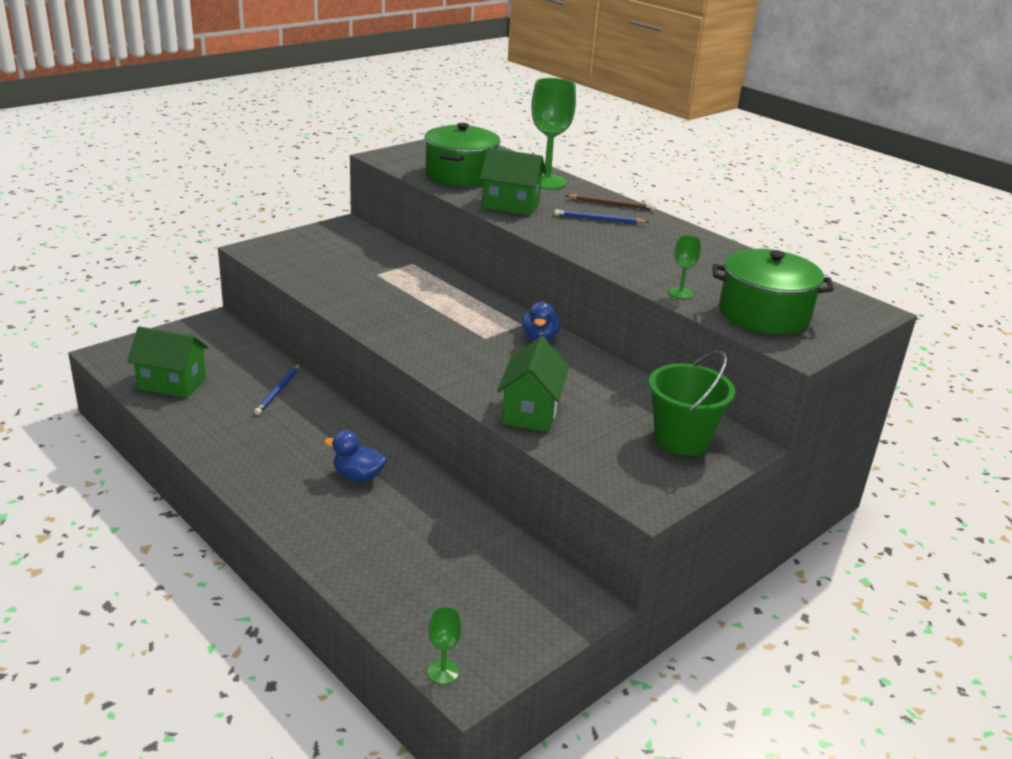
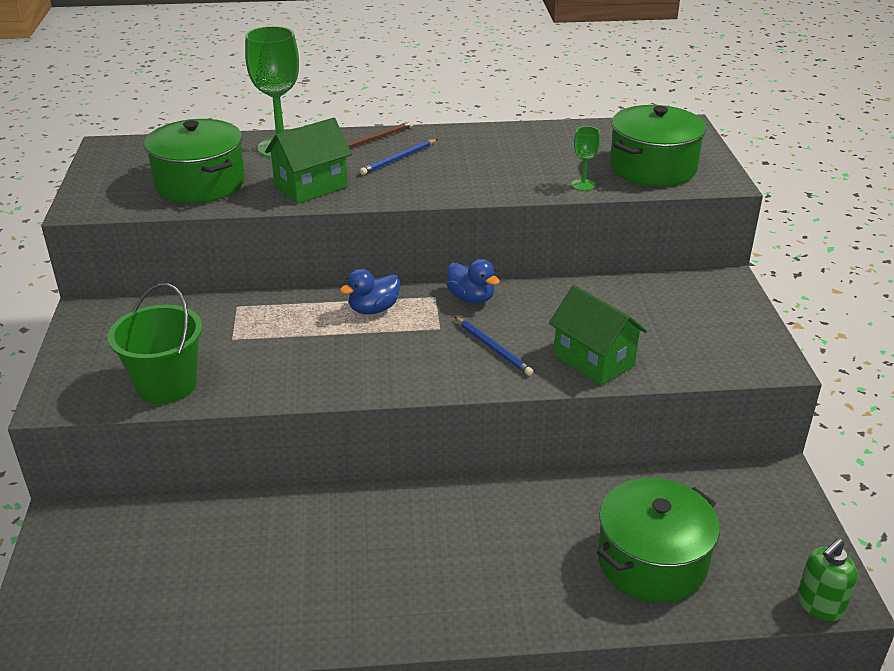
camera: 50 degrees left, 5 degrees up
green house [127,326,209,398] -> none
blue pencil [254,364,300,415] -> blue pencil moved to [455,317,533,376]
blue duck [324,430,387,482] -> blue duck moved to [340,269,400,314]
green goblet [428,606,462,684] -> green soap dispenser [797,538,858,621]
green bucket [649,351,735,455] -> green bucket moved to [108,283,202,404]
none -> green pot [597,478,720,603]

